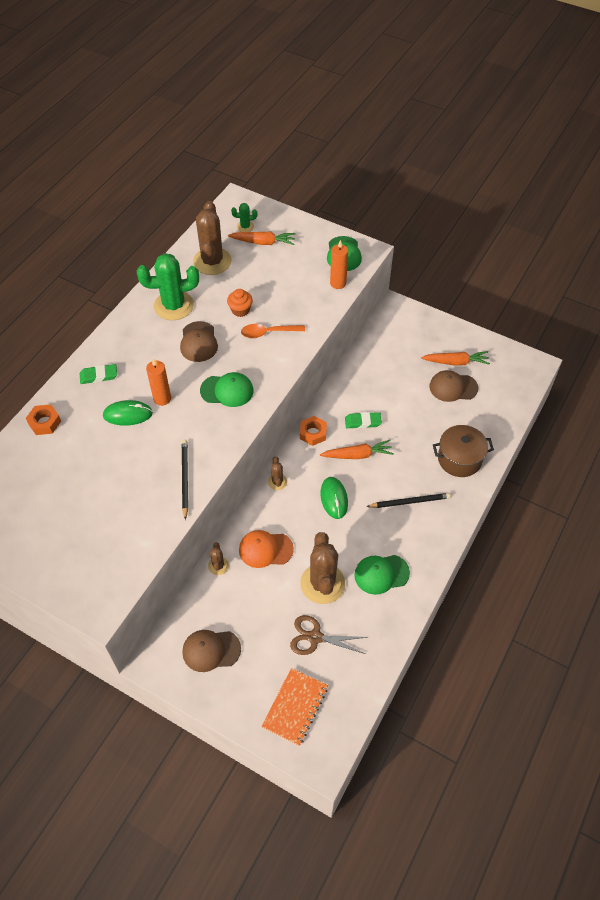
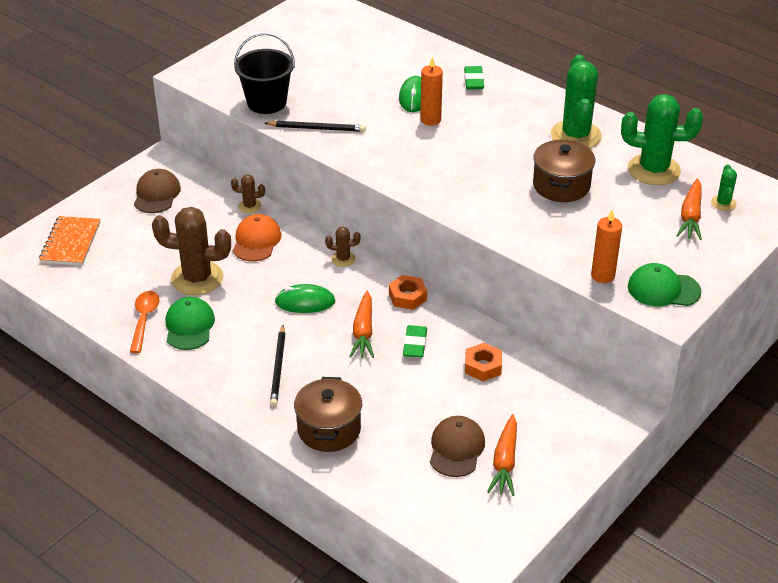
camera: 100 degrees right, 15 degrees down
orange nut [26,404,61,435] -> orange nut moved to [465,343,502,381]
brown cap [180,321,218,362] -> none
brown cactus [193,201,232,275] -> green cactus [621,94,703,185]
green cap [200,372,254,407] -> none
orange cupcake [227,289,253,317] -> brown pot [533,139,595,202]
orange spoon [241,324,305,338] -> orange spoon moved to [130,291,160,353]
orange notebook [262,668,328,746] -> orange notebook turned 60 degrees clockwise [39,216,100,265]
brown scissors [290,615,368,655] -> none
none -> black bucket [234,33,295,114]

